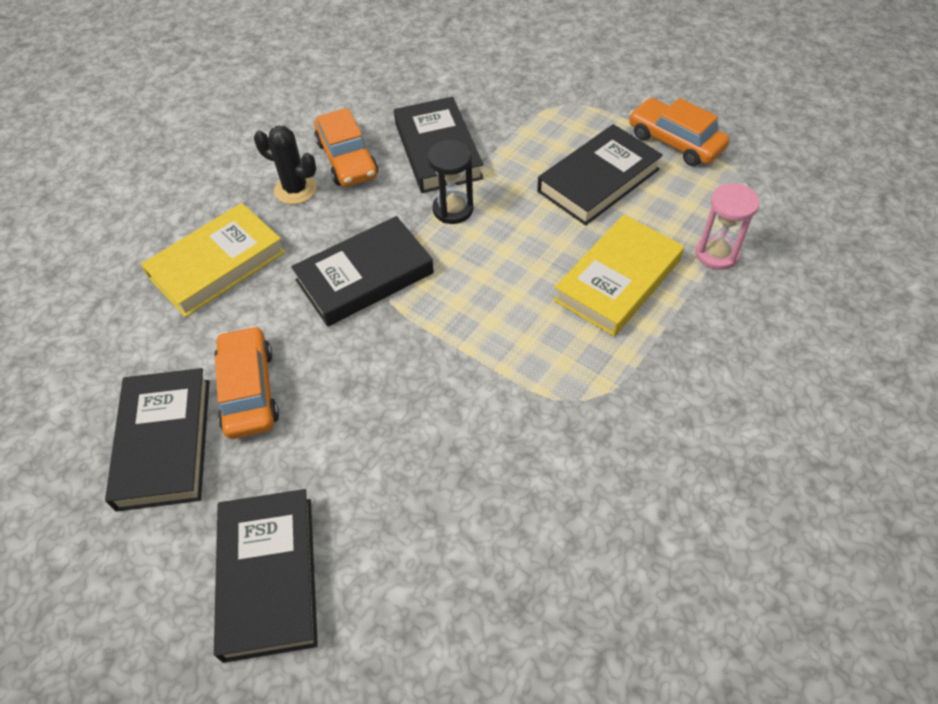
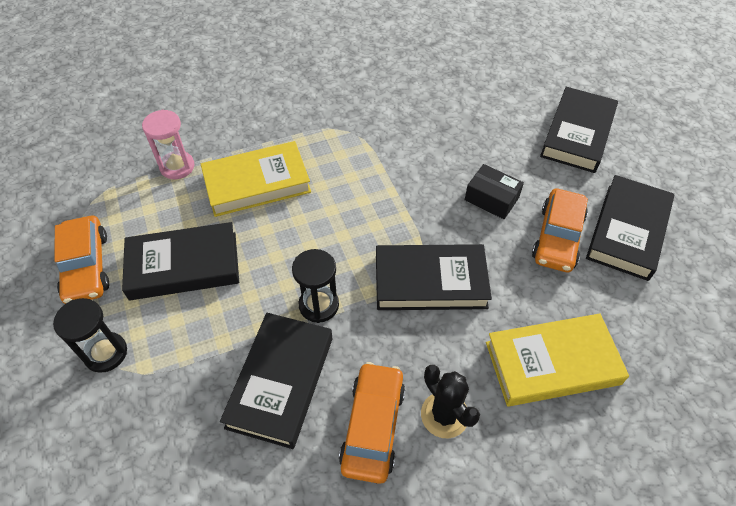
camera: 150 degrees left, 0 degrees up
none -> black hourglass [53,298,127,373]
none -> black box [465,164,524,219]

